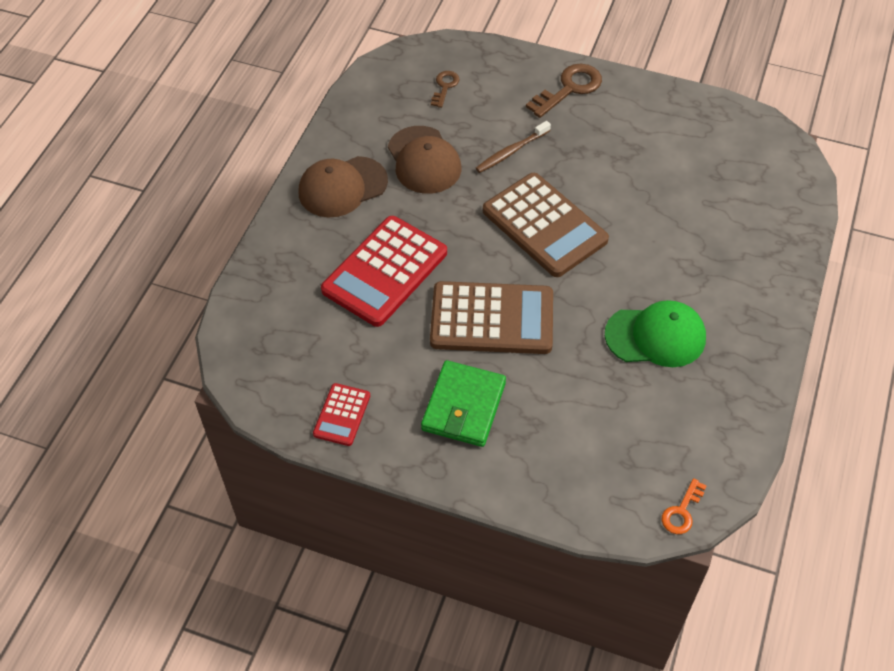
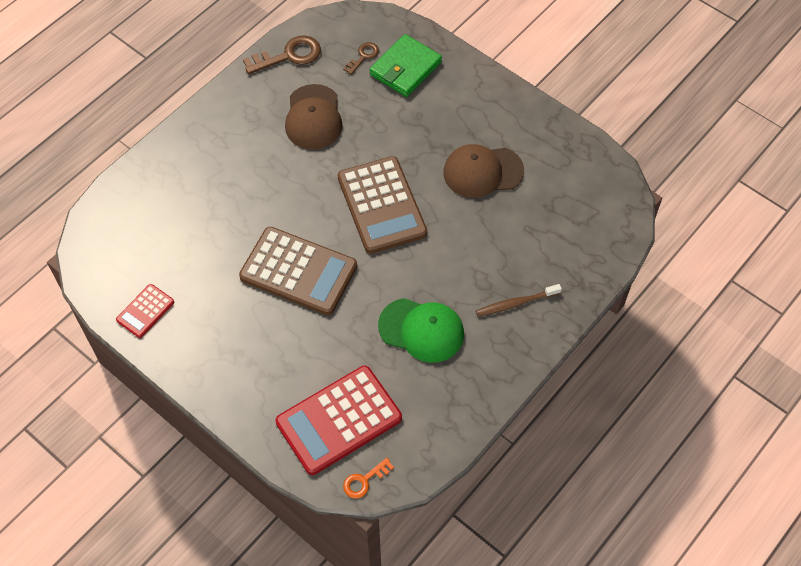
camera: 20 degrees right, 5 degrees up
brown cap [299,156,388,218] -> brown cap moved to [443,144,524,198]
red calculator [321,216,447,327] -> red calculator moved to [276,366,402,475]
green wallet [421,360,506,447] -> green wallet moved to [370,34,442,97]
brown toothbrush [476,121,551,173] -> brown toothbrush moved to [476,284,562,317]
brown key [526,64,602,118] -> brown key moved to [243,35,321,74]

